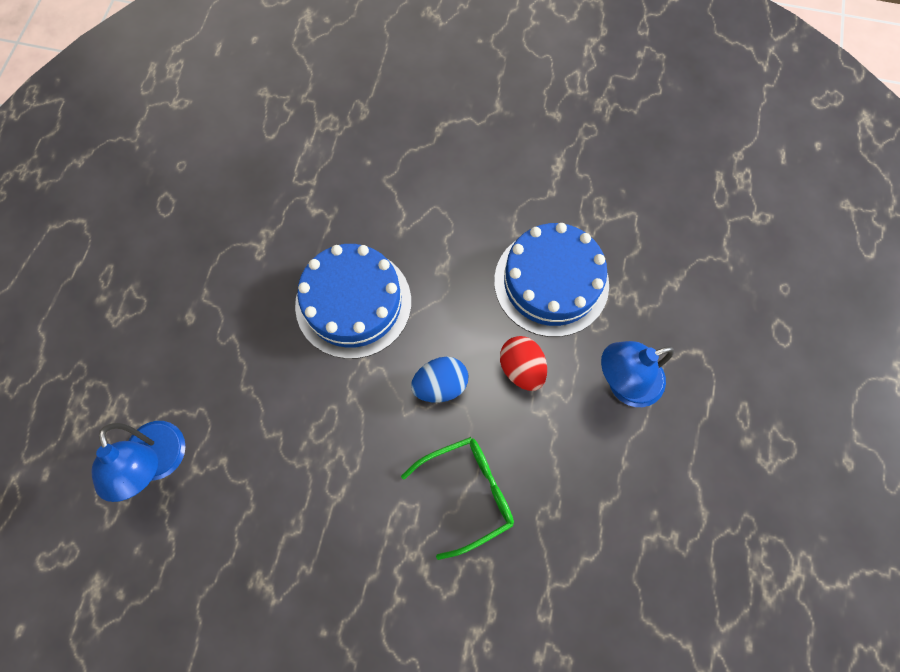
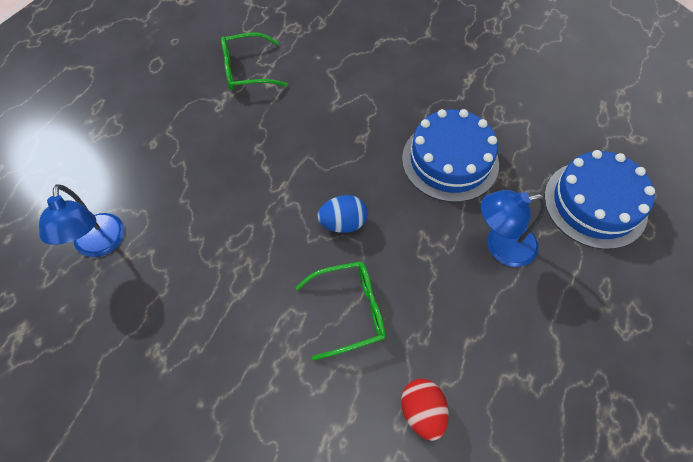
camera: 10 degrees right, 10 degrees down
blue cake [295,244,411,359] -> blue cake moved to [544,150,655,249]
red egg [500,336,547,391] -> red egg moved to [401,379,448,441]
none -> green glasses [221,32,288,90]

